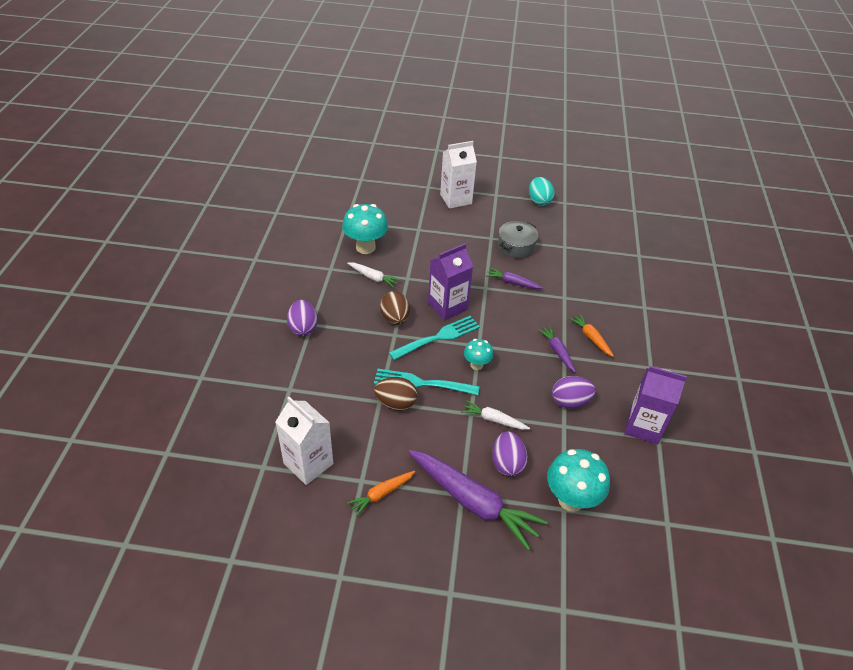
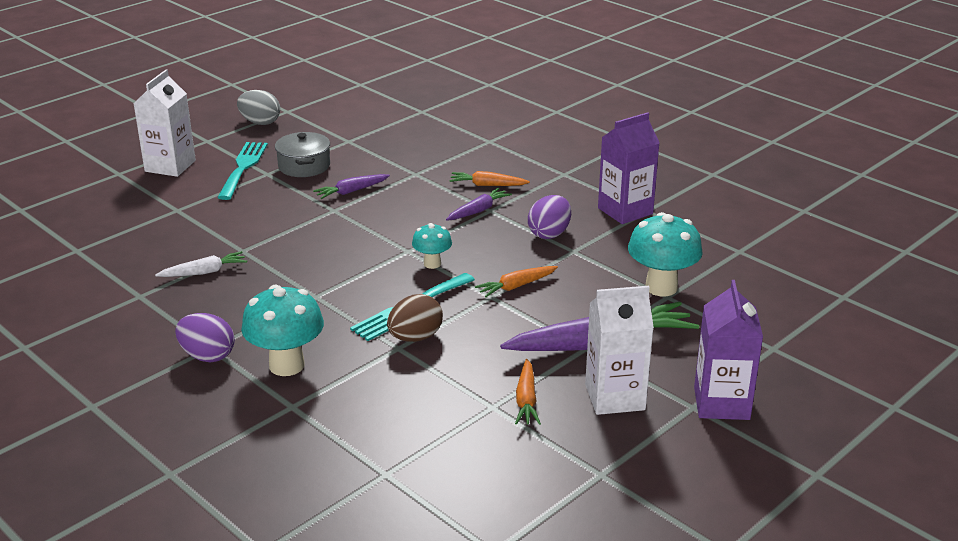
camera: 50 degrees left, 15 degrees down
white carton [276,397,333,485] -> white carton moved to [585,286,654,415]
turquoise mushroom [342,204,388,254] -> turquoise mushroom moved to [241,285,324,376]
brown egg [380,291,410,325] -> none
turquoise fork [389,316,480,360] -> turquoise fork moved to [217,142,268,200]
purple carton [428,244,473,321] -> purple carton moved to [694,280,763,420]
white carrot [461,400,530,430] -> orange carrot [475,266,558,297]
purple egg [492,431,528,476] -> none
turquoise egg [529,177,555,206] -> grey egg [237,90,280,125]
purple carrot [537,325,576,373] -> purple carrot turned 120 degrees clockwise [446,188,512,221]

